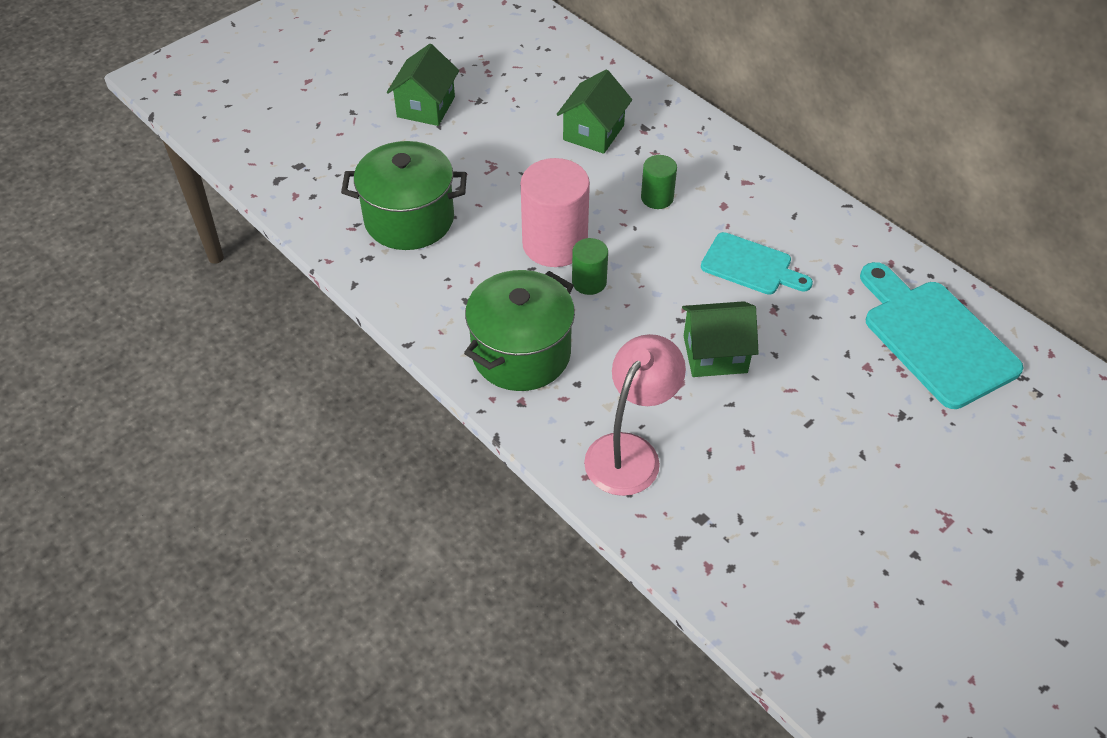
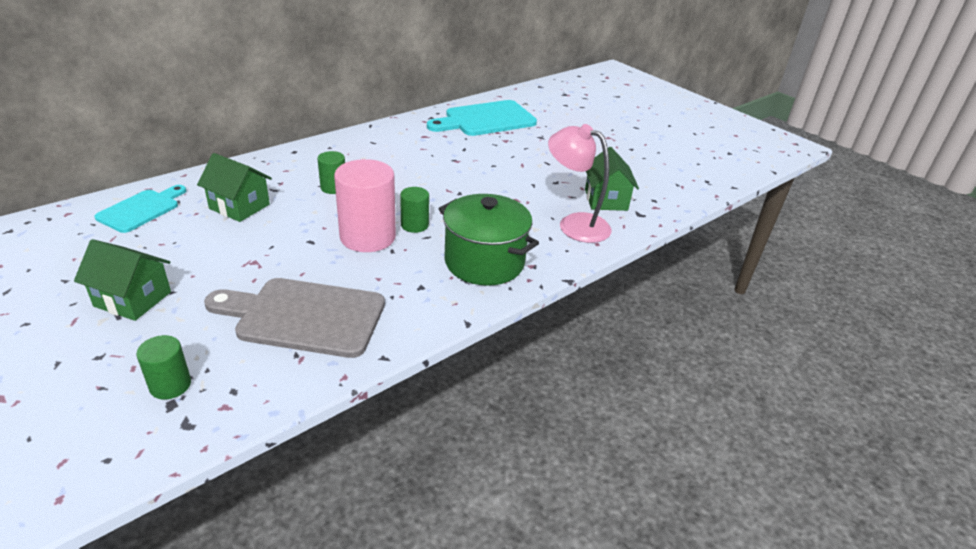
camera: 90 degrees left, 15 degrees down
green pot [341,141,467,250] -> grey cutting board [204,278,385,358]
green house [682,301,759,377] -> green house moved to [585,147,639,211]
turquoise cutting board [701,232,813,295] -> turquoise cutting board moved to [95,185,186,233]
none -> green cylinder [136,335,191,400]

